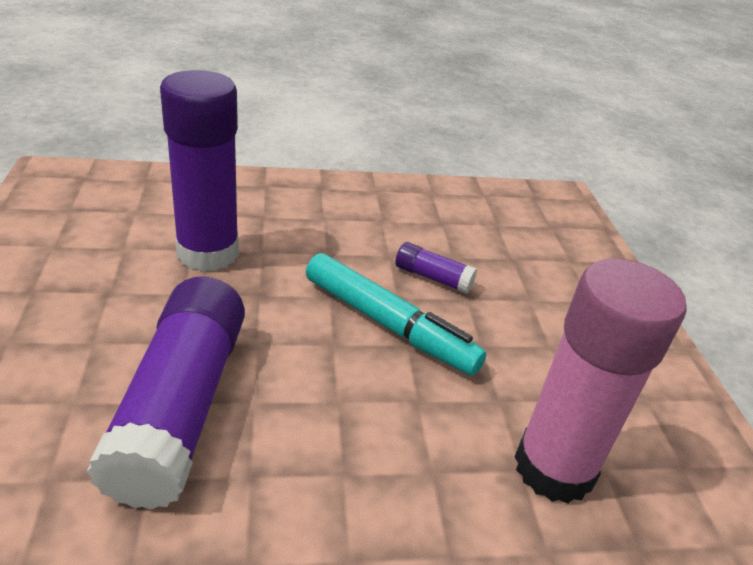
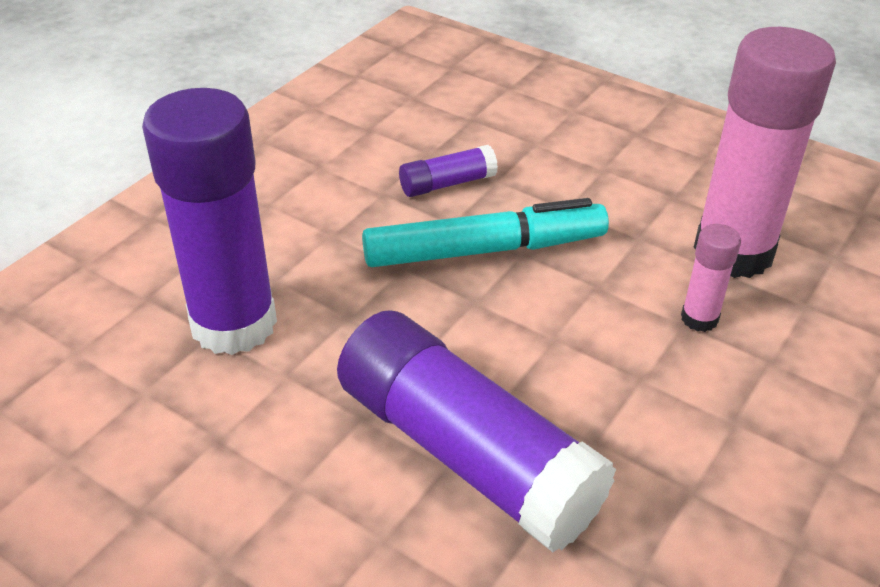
camera: 45 degrees left, 5 degrees up
none -> pink glue stick [681,224,741,332]

